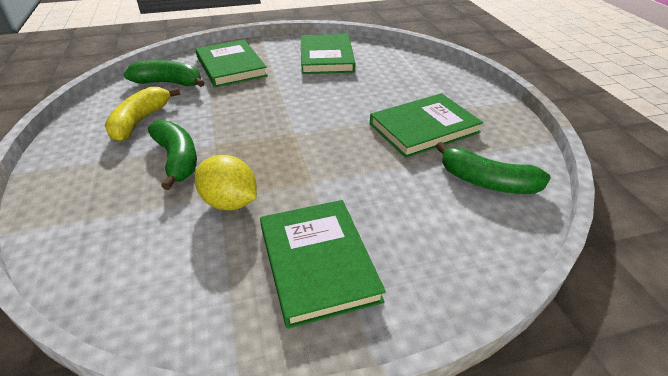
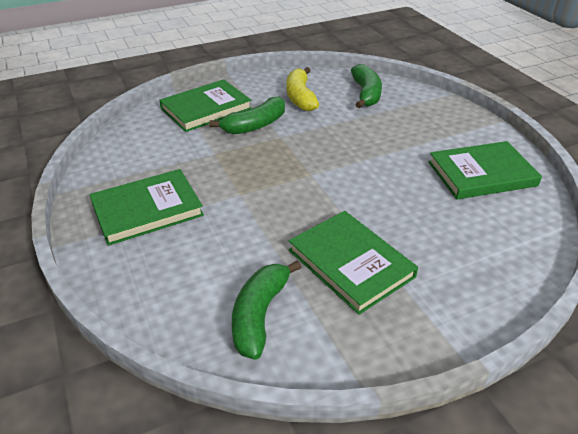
camera: 80 degrees right, 0 degrees up
yellow banana [104,87,180,142] -> yellow banana turned 105 degrees counterclockwise [286,67,319,111]
green book [195,40,268,87] -> green book moved to [159,79,252,132]
yellow lemon [195,155,257,211] -> none

